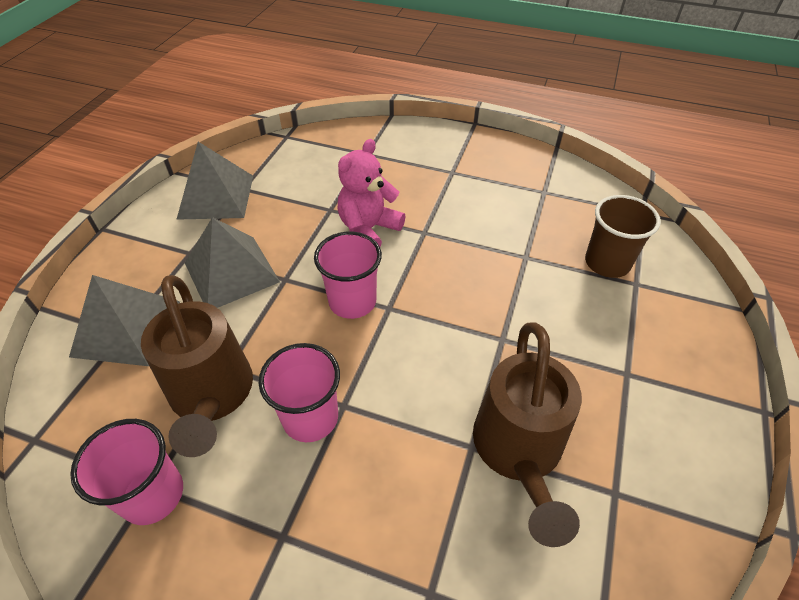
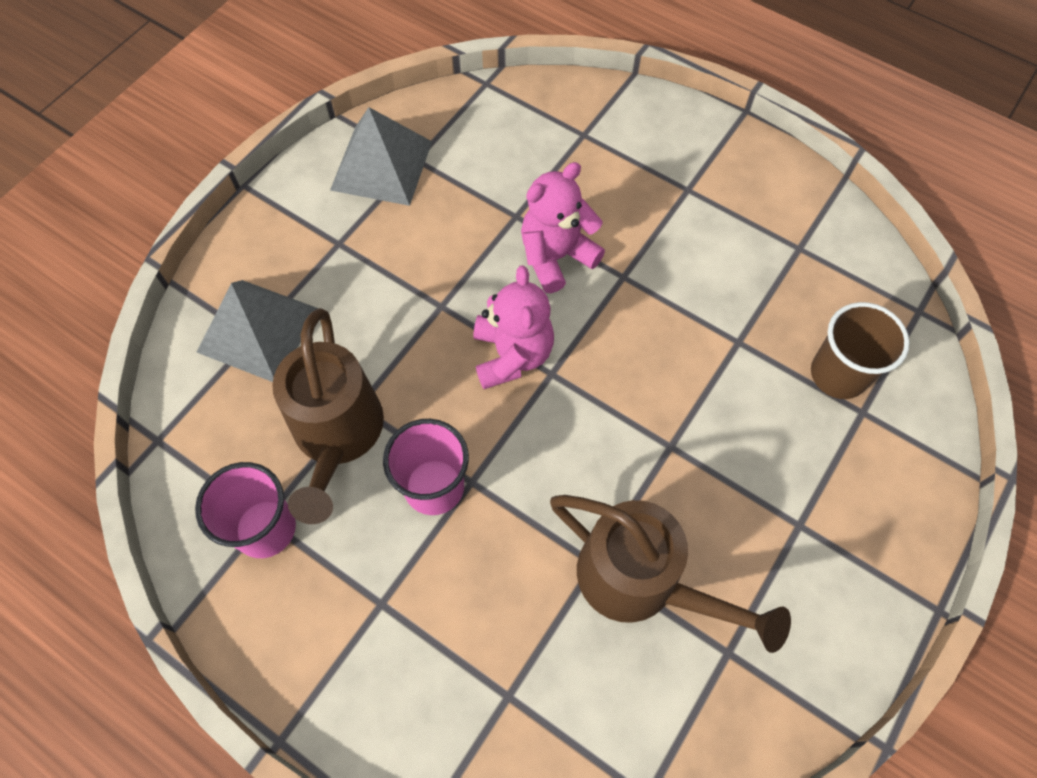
camera: 15 degrees right, 15 degrees up
grey pyramid [185,217,280,308] -> none
pink cup [314,232,382,319] -> pink teddy bear [473,265,554,389]
brown watering can [473,322,582,547] -> brown watering can turned 75 degrees counterclockwise [550,495,791,653]

